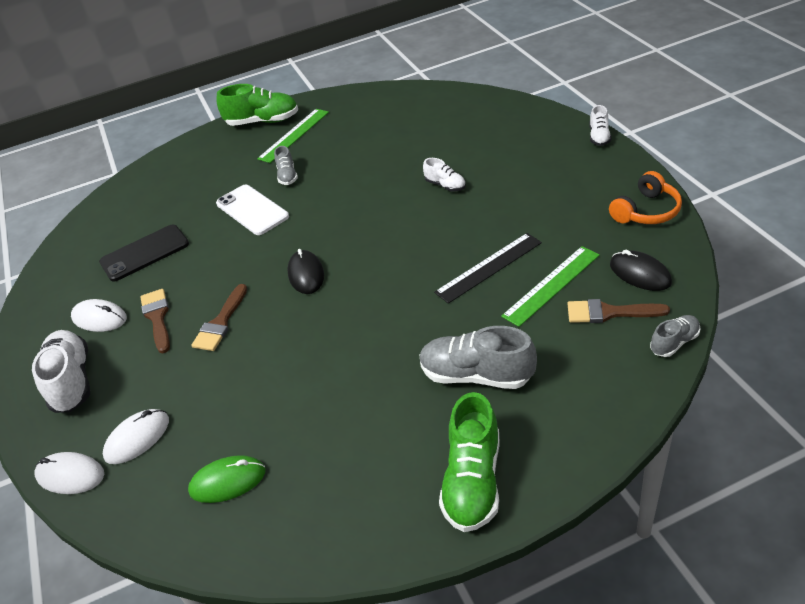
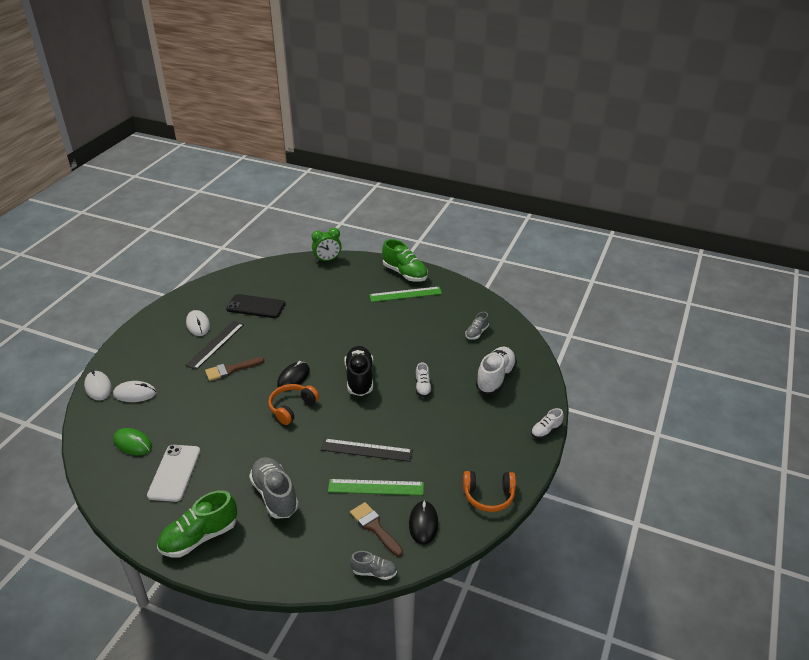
camera: 40 degrees right, 5 degrees down
white shoe [32,330,90,413] -> white shoe moved to [476,347,517,394]
brown brush [140,289,170,353] -> black ruler [185,321,244,370]
white phone [216,185,289,235] -> white phone moved to [147,445,200,502]
grey shoe [274,146,298,185] -> grey shoe moved to [465,312,489,340]
none -> orange headphones [268,384,319,425]
none -> green clock [311,228,342,262]
none -> black shoe [344,346,373,396]

